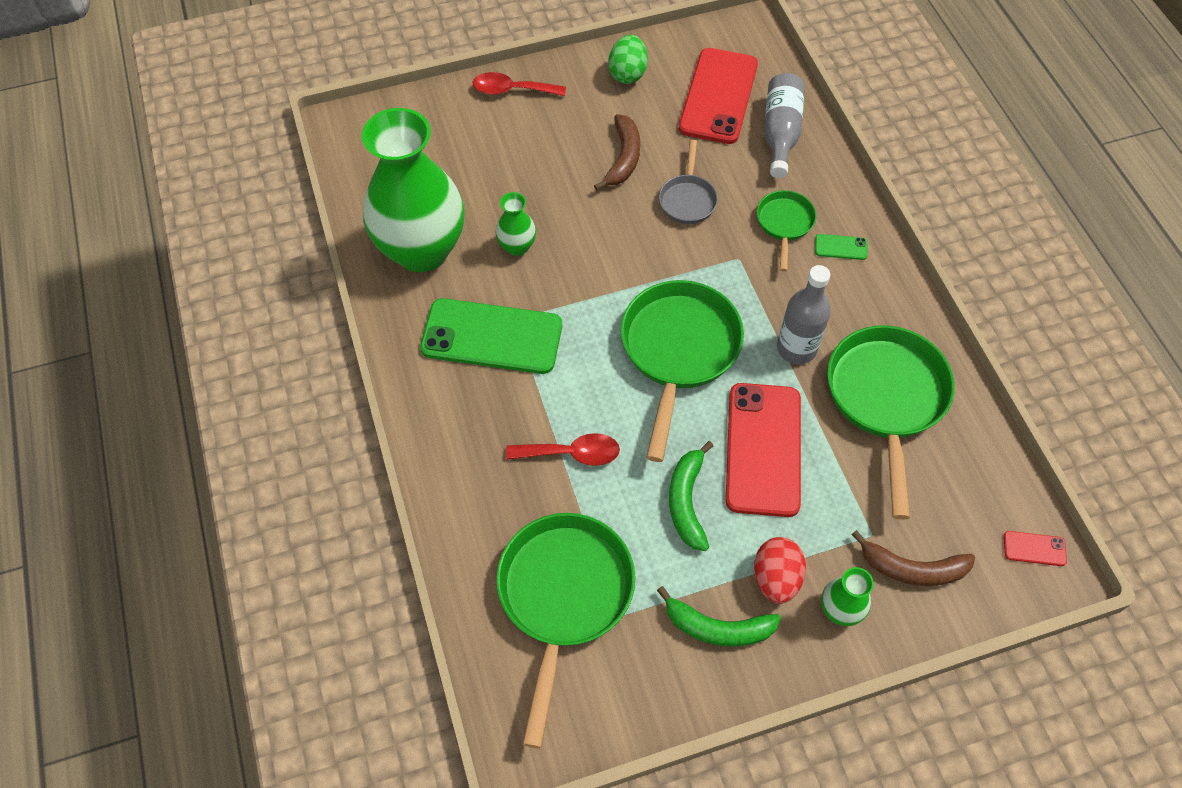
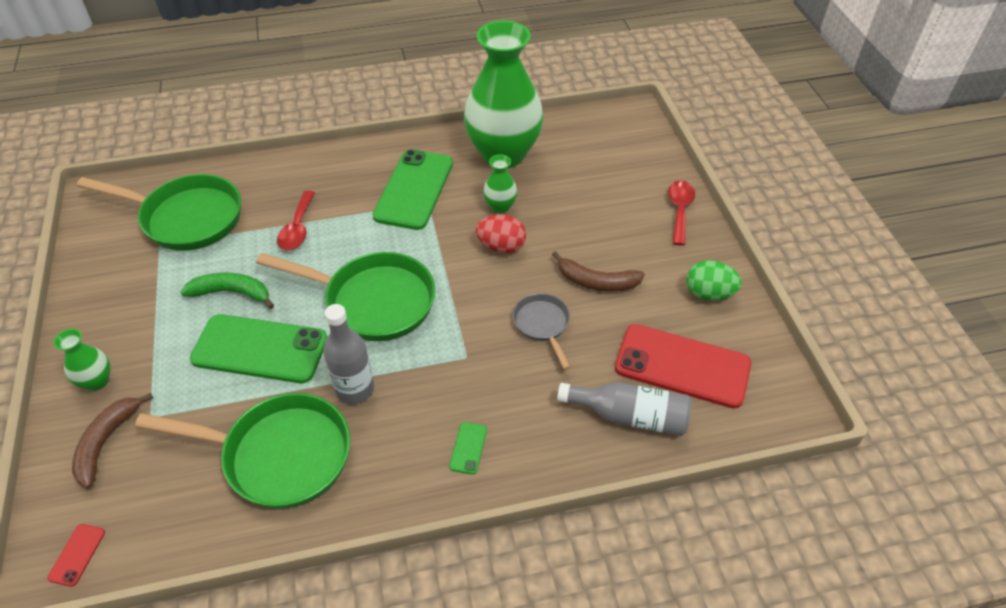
camera: 95 degrees right, 10 degrees down
green banana [657,586,781,647] -> none
grey pan [659,140,718,224] -> grey pan turned 60 degrees clockwise [513,293,571,370]
red phone [726,383,801,517] -> green phone [190,314,327,383]
red egg [754,537,806,604] -> red egg moved to [476,214,526,253]
green pan [757,190,816,272] -> none

